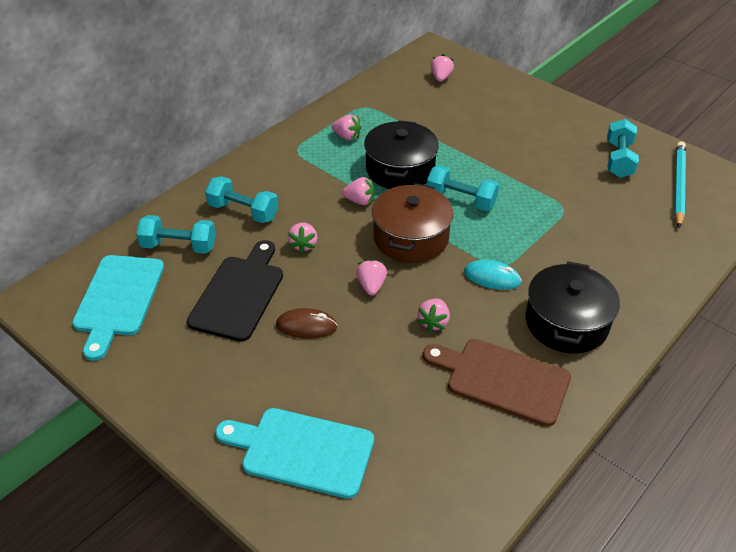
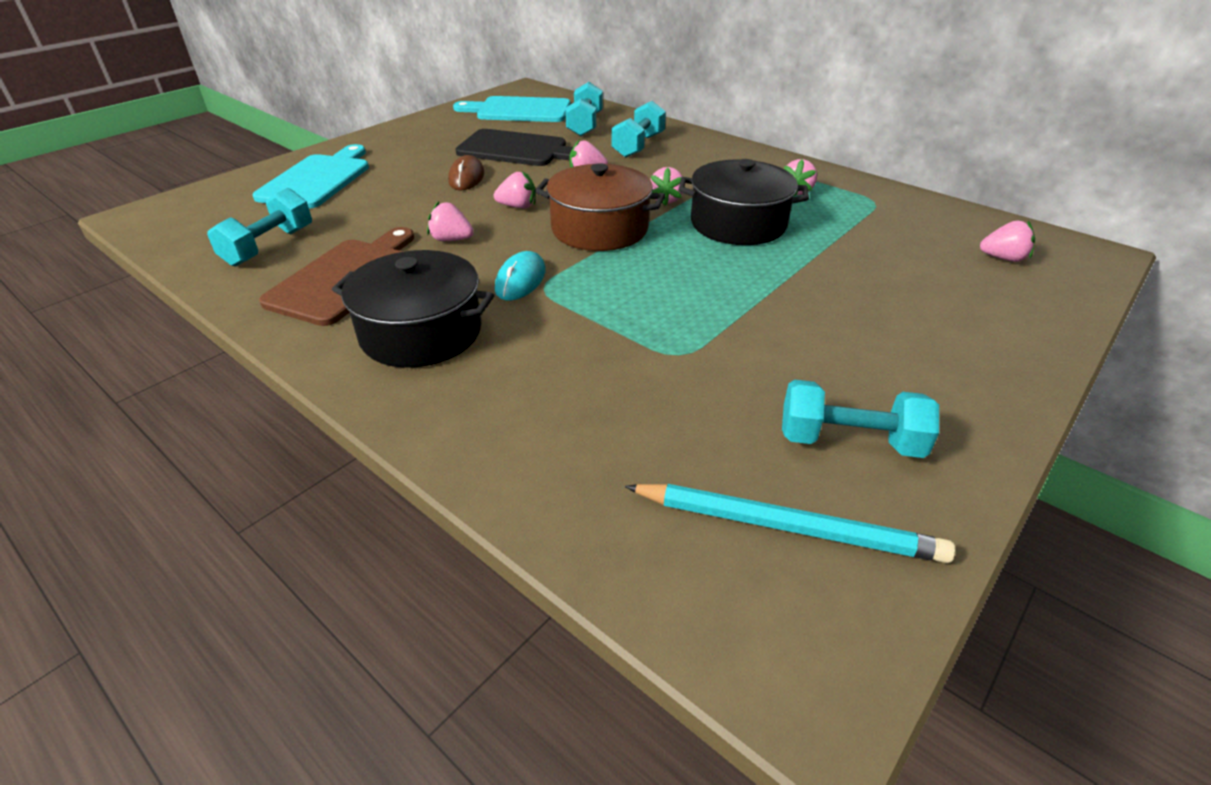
camera: 90 degrees right, 5 degrees down
turquoise dumbbell [427,165,499,211] -> turquoise dumbbell moved to [207,188,312,267]

